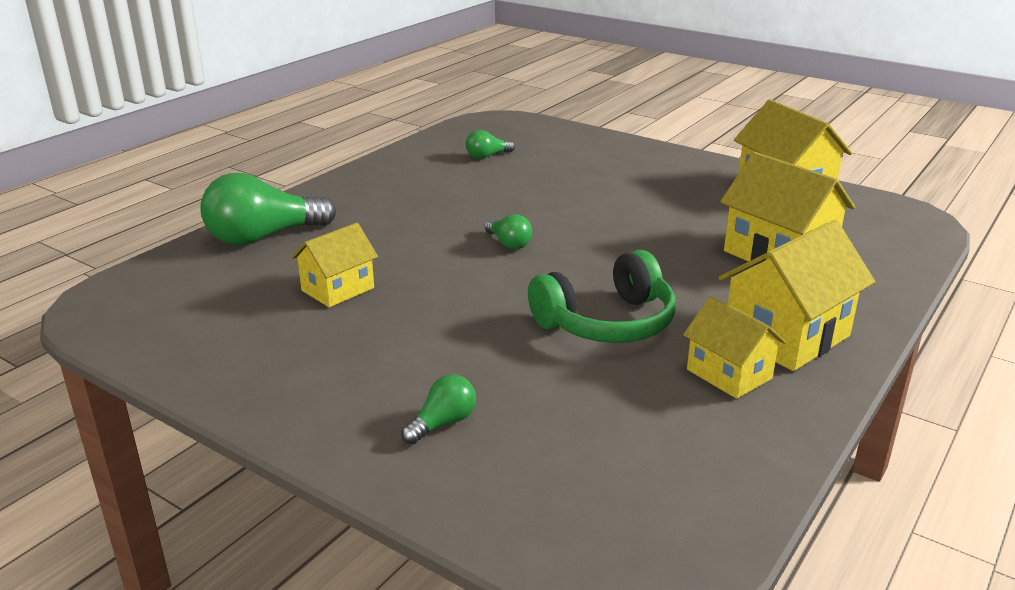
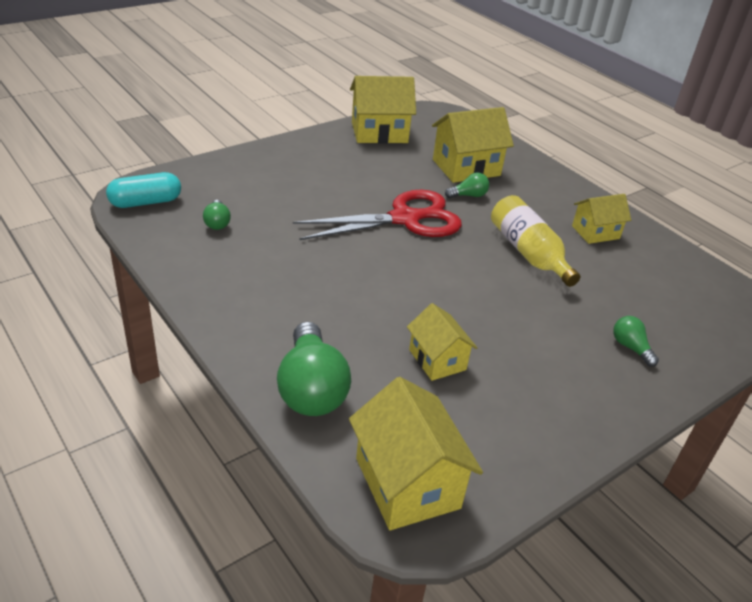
camera: 75 degrees left, 10 degrees up
green light bulb [485,214,532,250] -> green light bulb moved to [445,173,489,198]
green headphones [528,250,676,343] -> yellow bottle [491,195,580,287]
yellow house [718,220,875,371] -> yellow house moved to [349,377,483,530]
none -> turquoise capsule [106,172,181,208]
none -> red scissors [293,190,462,240]

